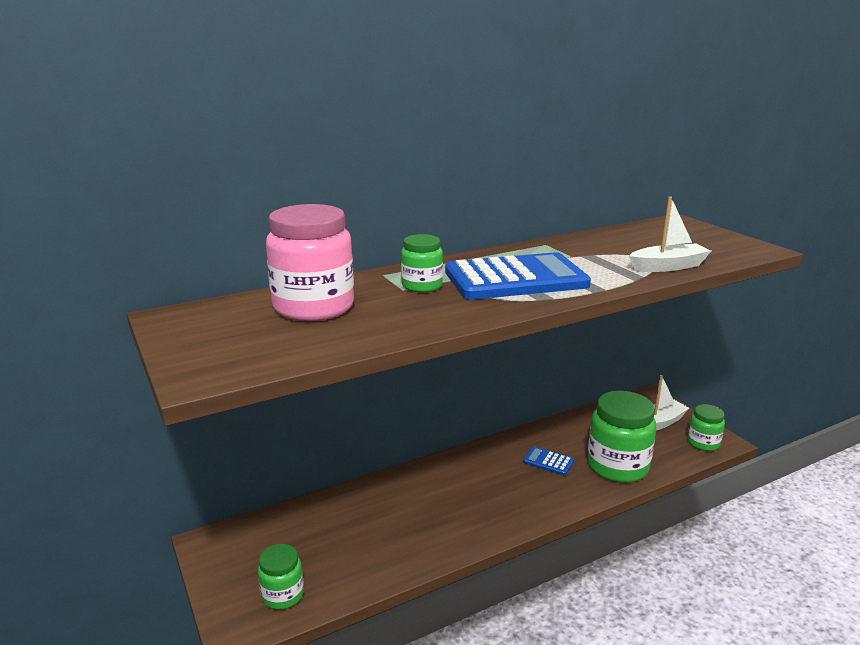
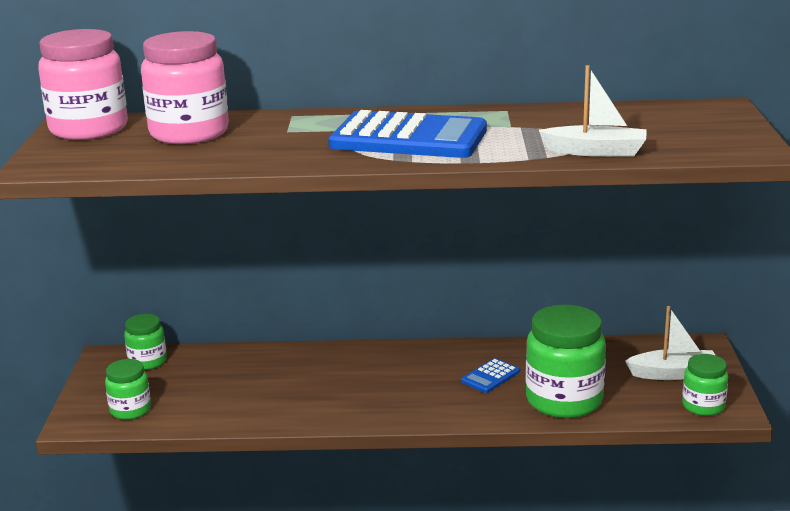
camera: 30 degrees right, 0 degrees up
green jar [401,234,443,292] -> green jar moved to [124,314,167,370]
blue calculator [523,446,574,475] -> blue calculator turned 105 degrees counterclockwise [461,358,520,393]
none -> pink jar [38,29,128,140]

